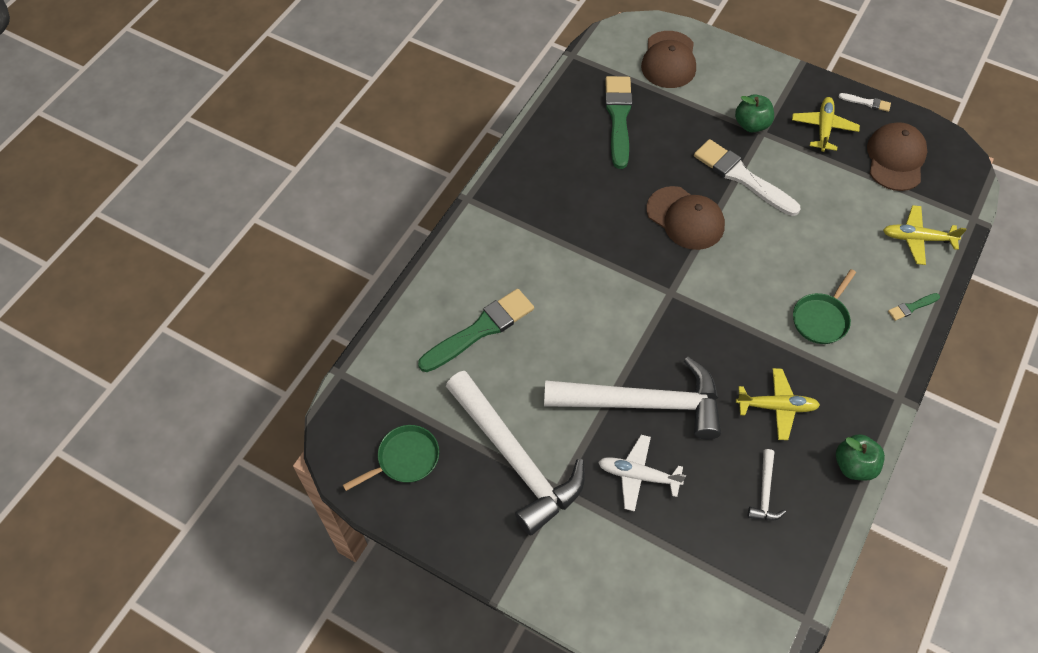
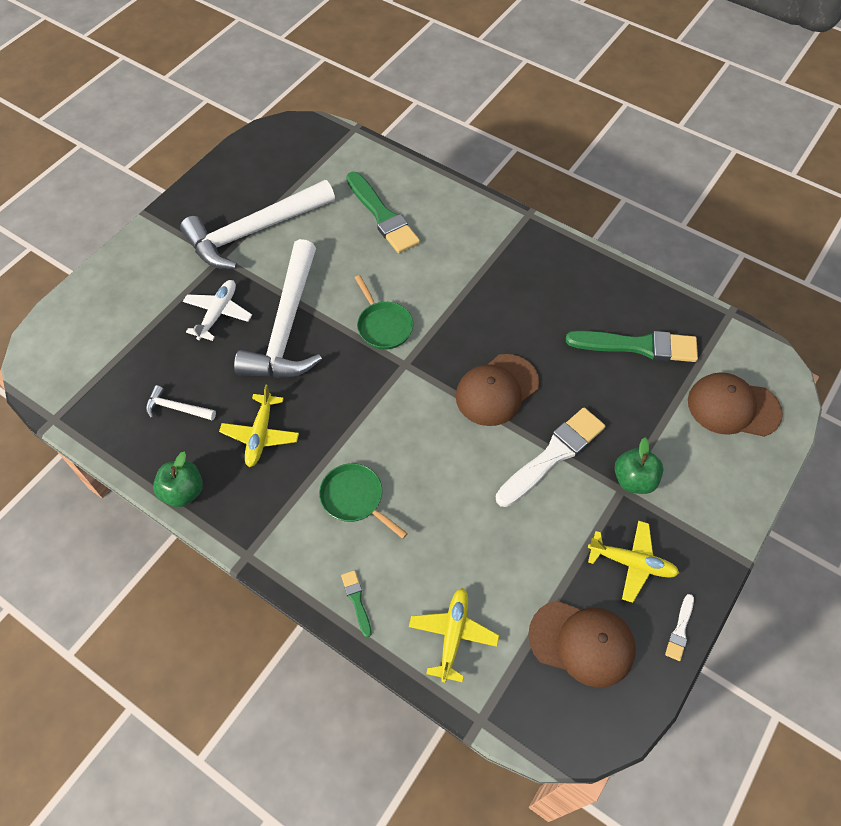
camera: 95 degrees right, 0 degrees up
green pan [343,425,439,491] -> green pan moved to [355,275,413,350]

